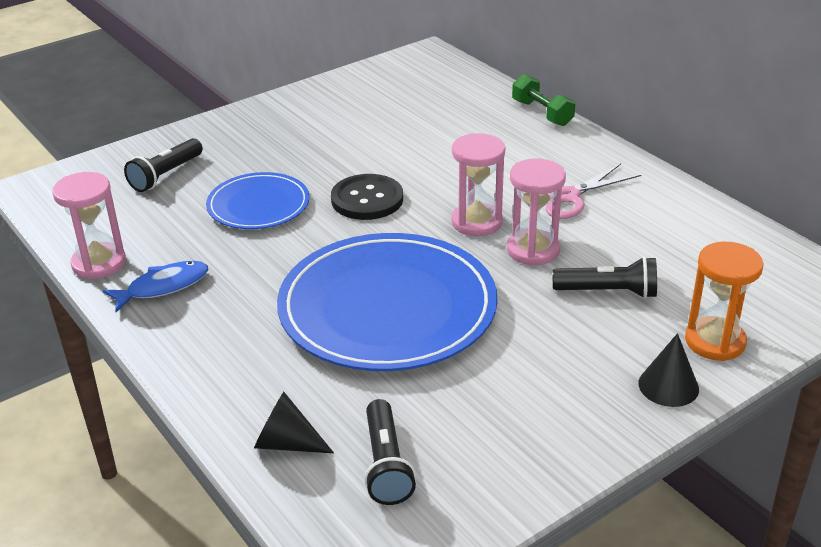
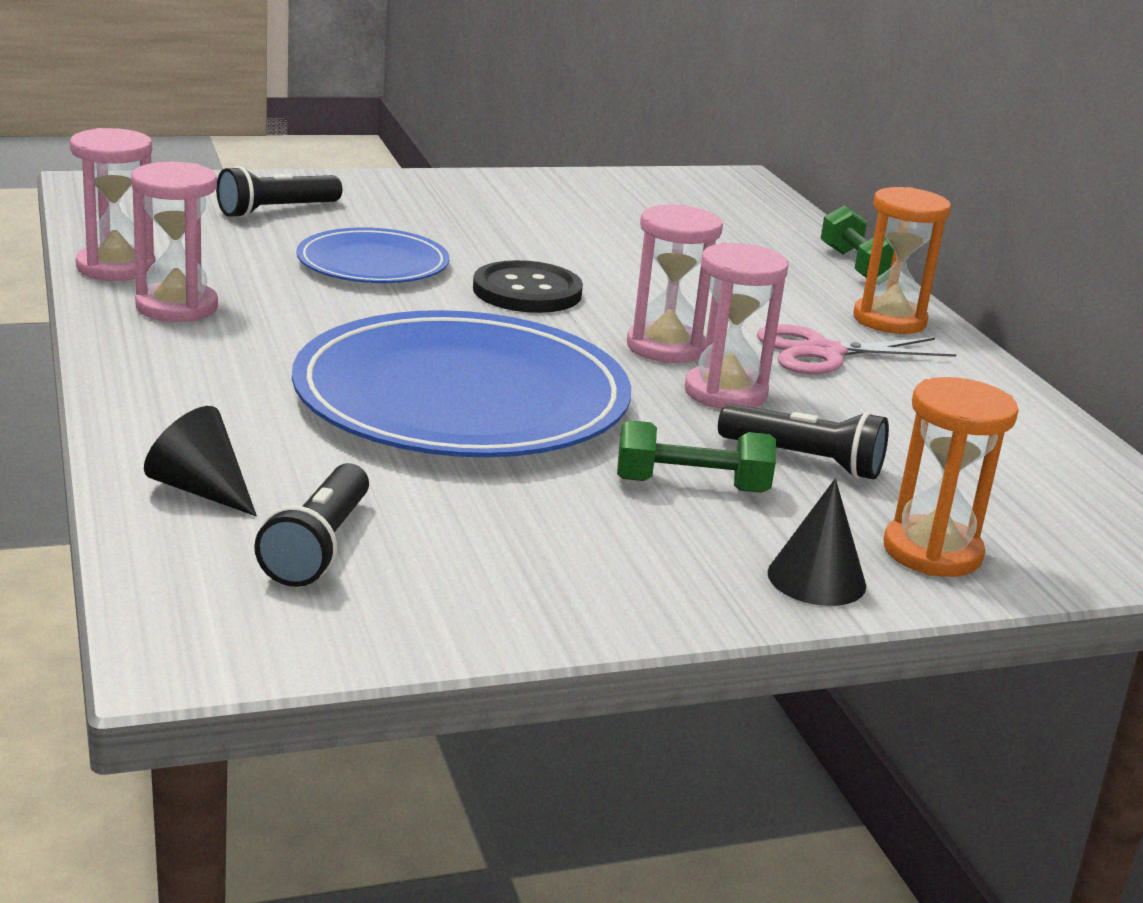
camera: 15 degrees right, 10 degrees down
blue fish [103,261,209,312] -> pink hourglass [131,162,218,322]
none -> green dumbbell [617,420,776,493]
none -> orange hourglass [853,187,951,334]

